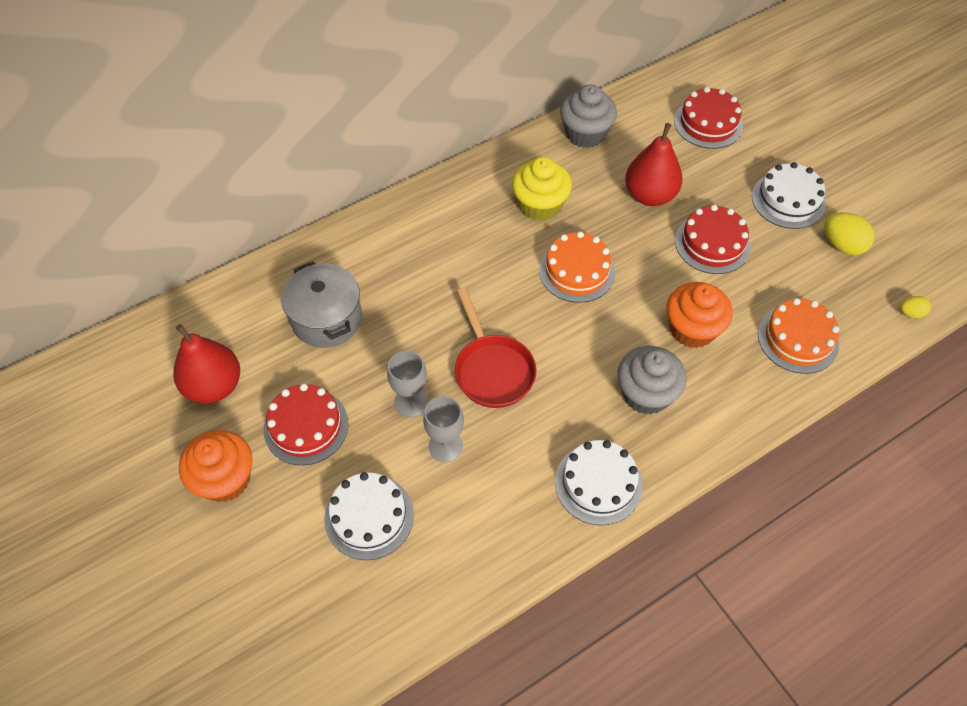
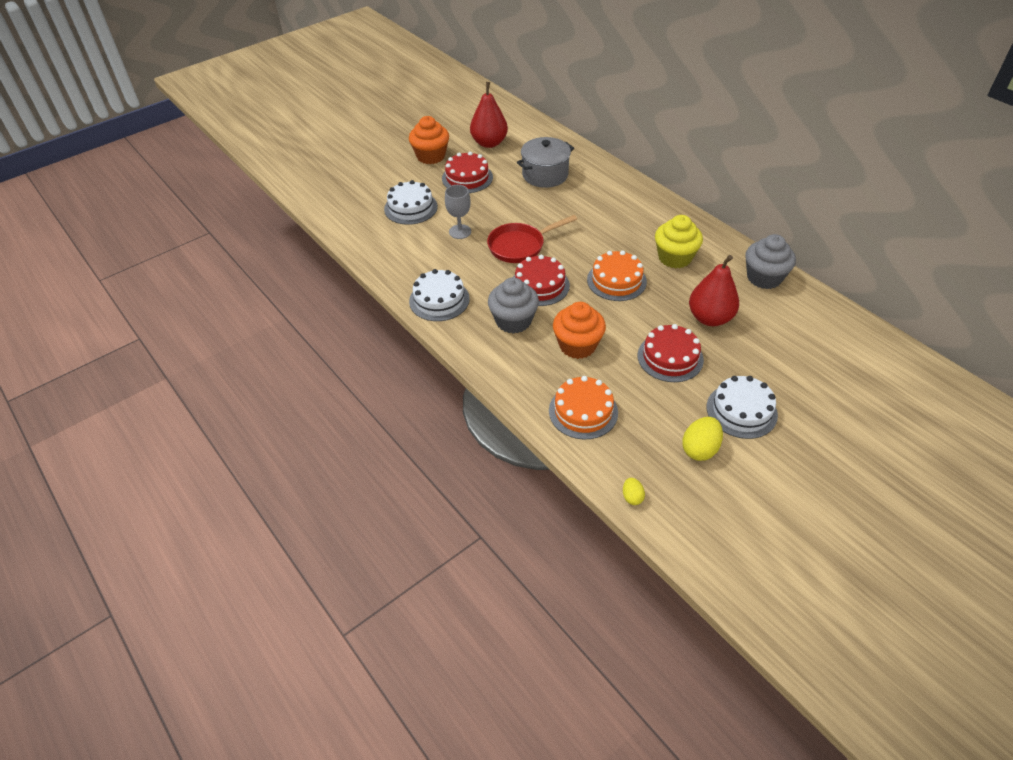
camera: 85 degrees right, 10 degrees down
grey goblet [387,351,428,417] -> none
red cake [674,87,743,149] -> red cake moved to [513,255,570,306]

